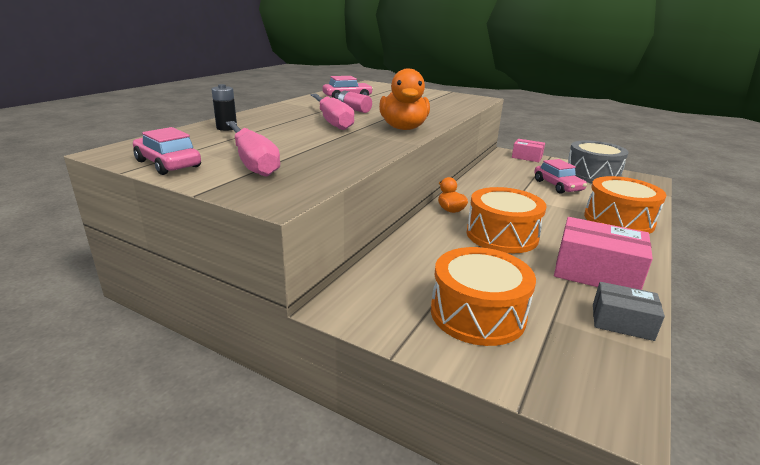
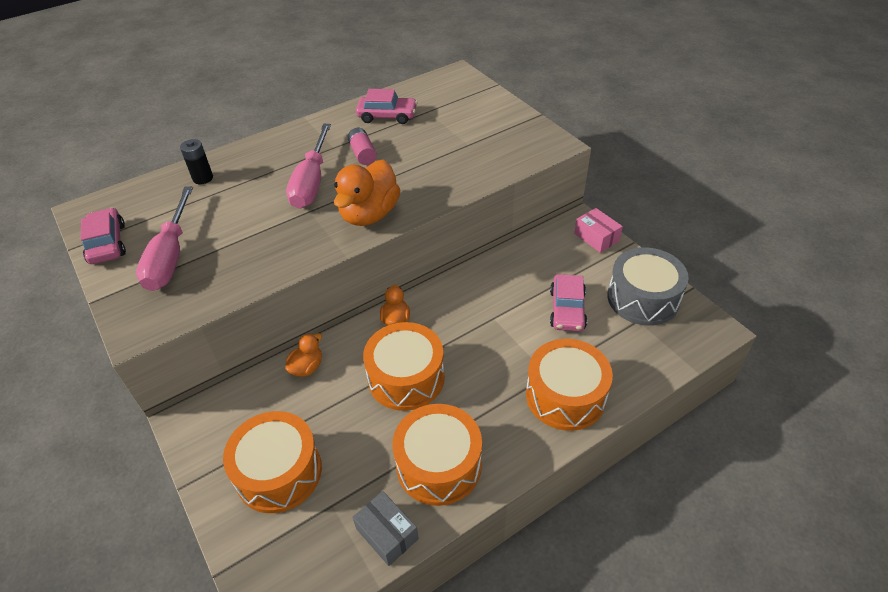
camera: 30 degrees right, 20 degrees up
pink box [554,217,653,290] -> orange drum [392,404,482,506]
none -> orange duck [285,333,322,377]

